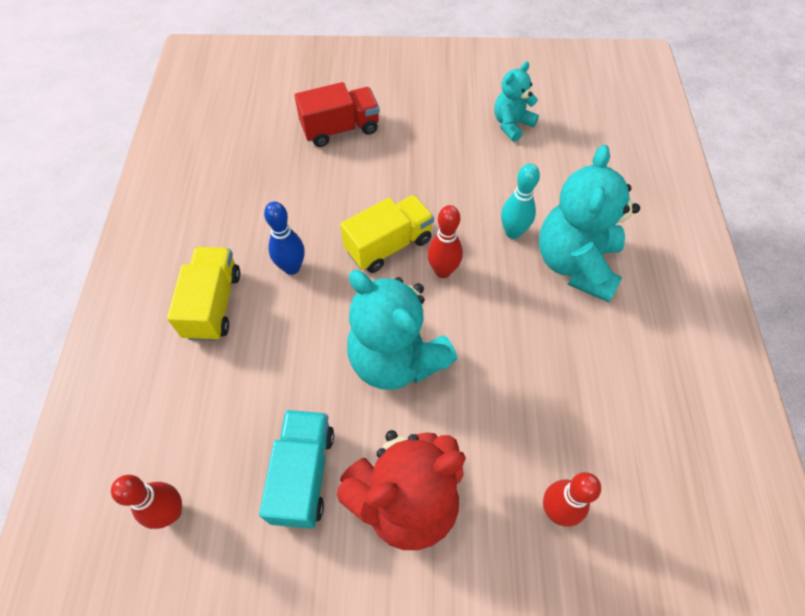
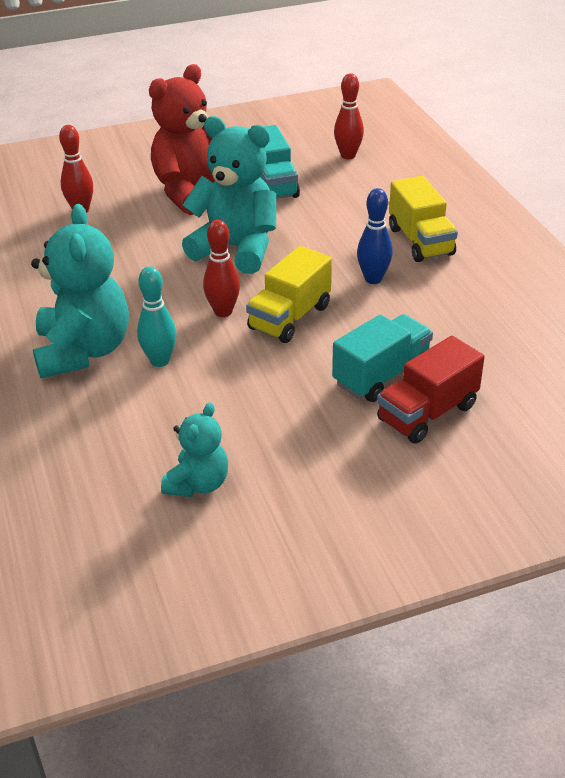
camera: 160 degrees right, 20 degrees down
none -> turquoise truck [332,314,433,402]

